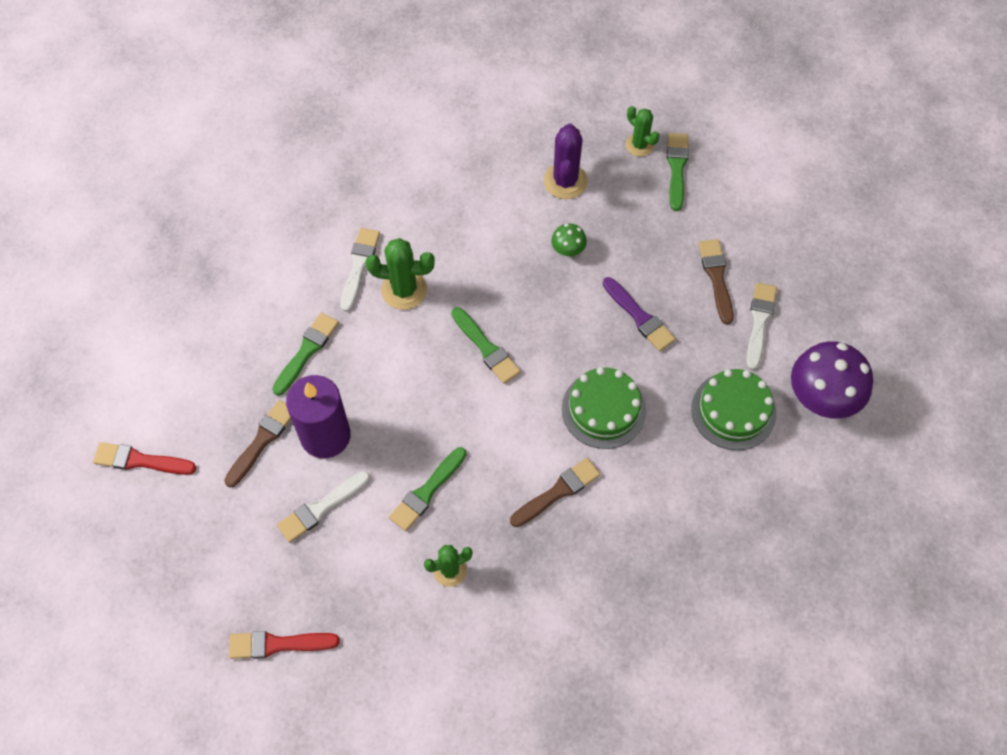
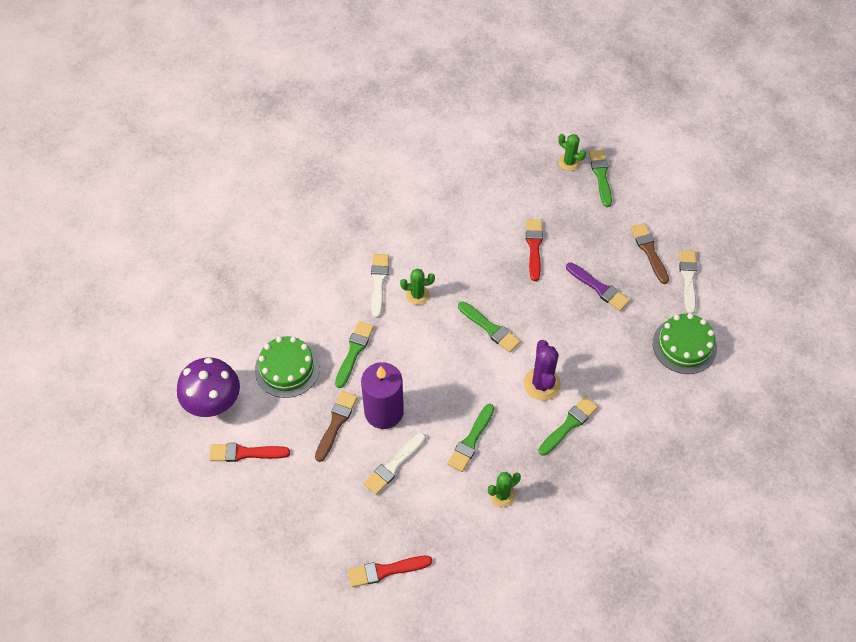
camera: 10 degrees left, 5 degrees down
green cactus [366,238,435,310] -> green cactus [400,269,435,305], size x0.66
brown brush [510,458,601,527] -> green brush [538,396,598,456]
purple cactus [544,123,588,199] -> purple cactus moved to [524,340,561,401]
green mushroom [551,224,587,256] -> red brush [526,219,543,281]
green cake [562,367,646,449] -> green cake moved to [255,336,320,398]
purple mushroom [791,341,873,419] -> purple mushroom moved to [177,357,240,417]

